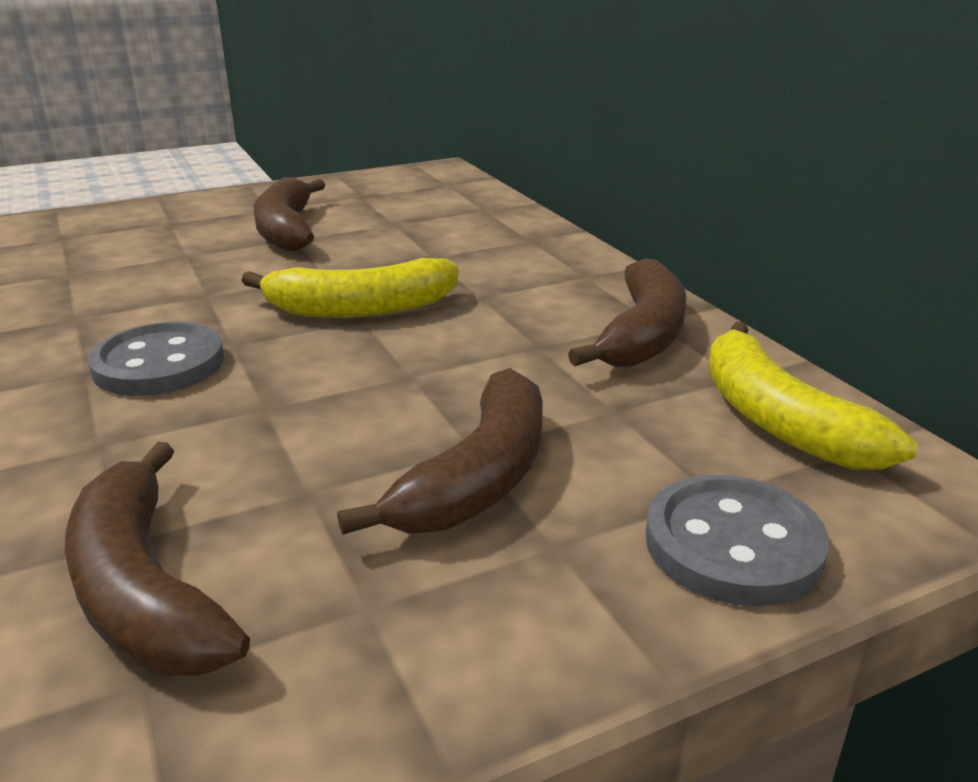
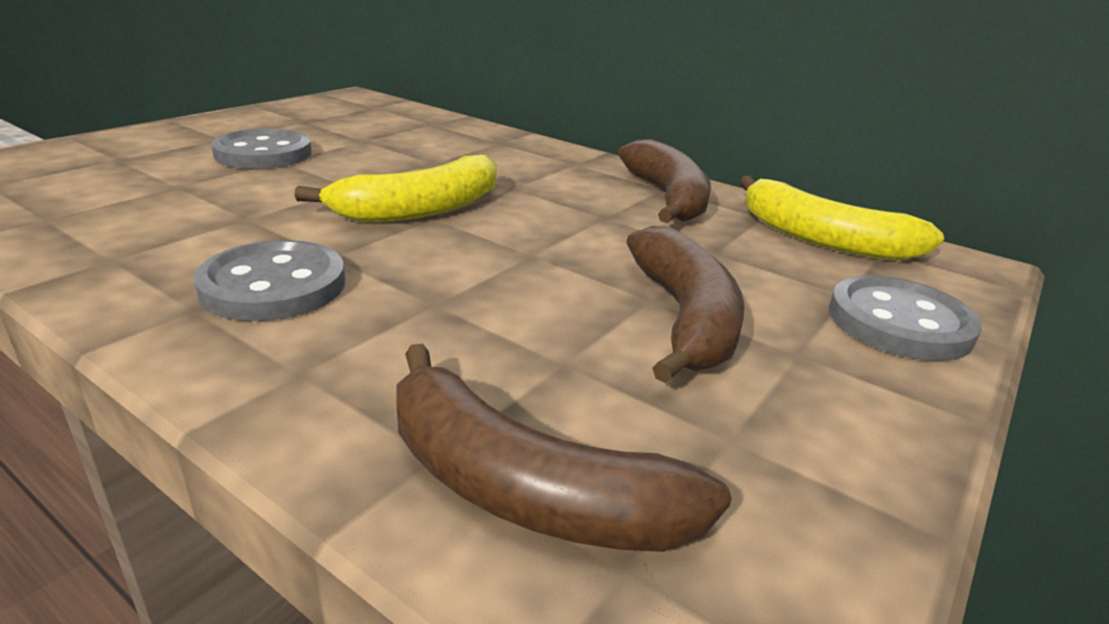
camera: 30 degrees left, 0 degrees up
brown banana [254,177,325,252] -> grey button [211,128,312,169]

